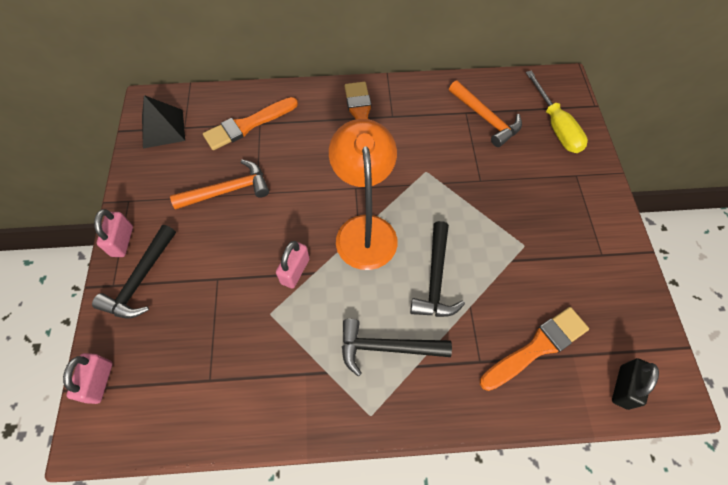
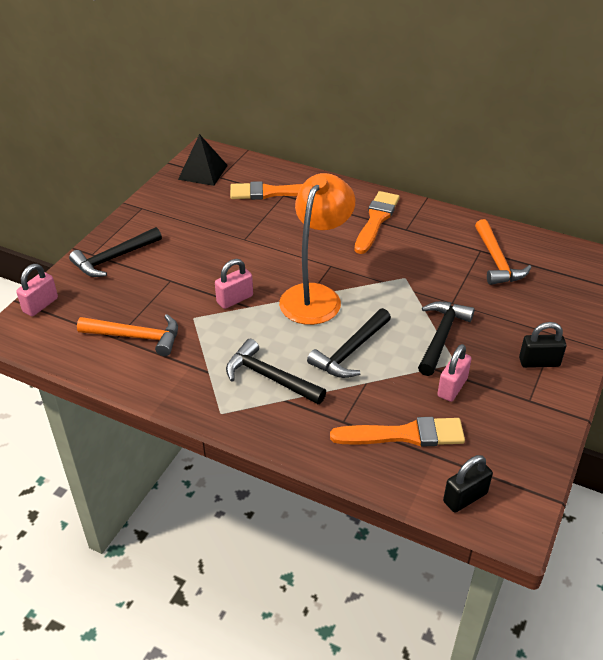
camera: 30 degrees right, 20 degrees down
pink padlock [94,209,133,257] -> pink padlock moved to [437,344,472,402]
orange hammer [170,160,269,210] -> orange hammer moved to [77,314,178,356]
yellow screwdriver [526,71,588,153] -> none
none -> black hammer [418,301,475,376]
none -> black padlock [519,322,566,368]

